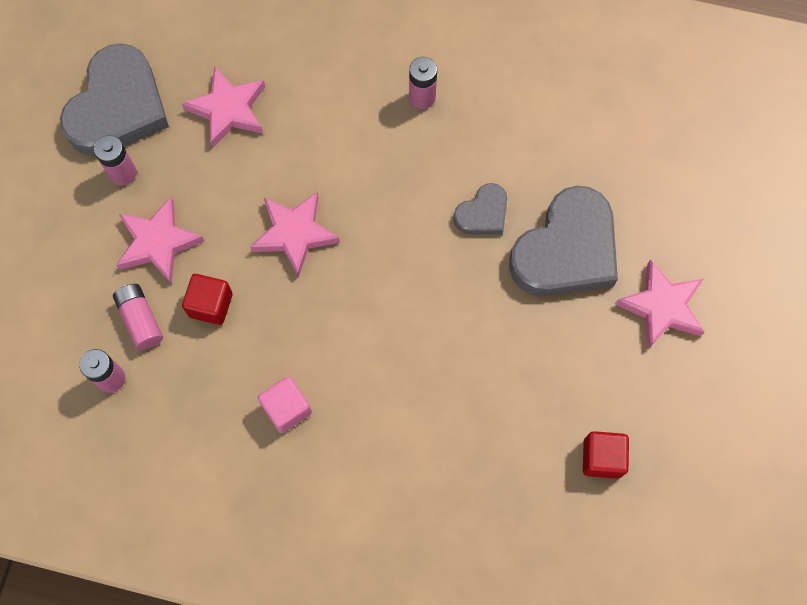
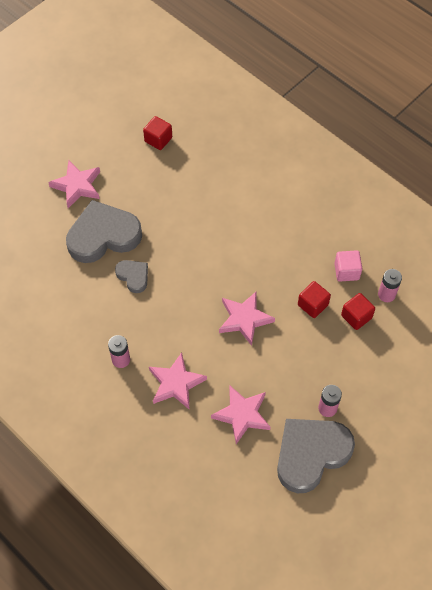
camera: 150 degrees left, 10 degrees down
pink battery [113,284,163,350] -> red cube [341,293,375,330]
pink star [116,197,205,284] -> pink star moved to [149,352,207,410]
pink cube [258,377,312,433] -> pink cube moved to [334,250,362,282]
grey heart [454,183,507,234] -> grey heart turned 60 degrees clockwise [115,260,148,293]

